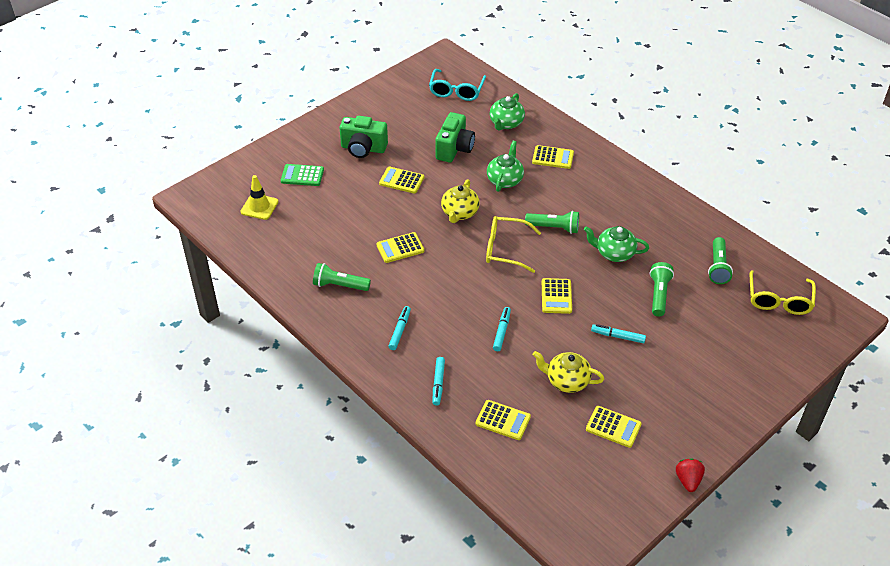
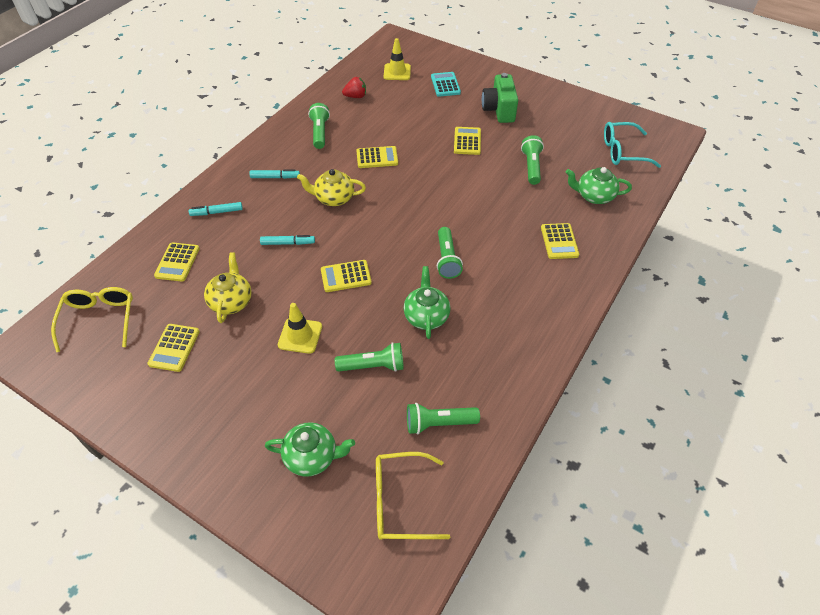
camera: 75 degrees right, 5 degrees up
green calculator [281,164,324,186] -> turquoise calculator [431,72,461,97]
yellow calculator [376,232,424,263] -> yellow calculator turned 120 degrees clockwise [356,146,398,168]
green camera [435,112,475,162] -> green flashlight [521,135,544,185]
yellow teapot [441,179,480,223] -> yellow teapot moved to [297,169,366,206]
yellow glasses [486,216,541,273] -> yellow glasses moved to [51,287,133,352]
green teapot [487,141,524,192] -> green teapot moved to [265,422,355,477]
turquoise marker [591,324,646,343] -> yellow traffic cone [278,303,322,354]
red strawberry [676,458,705,492] -> red strawberry moved to [342,77,366,98]

